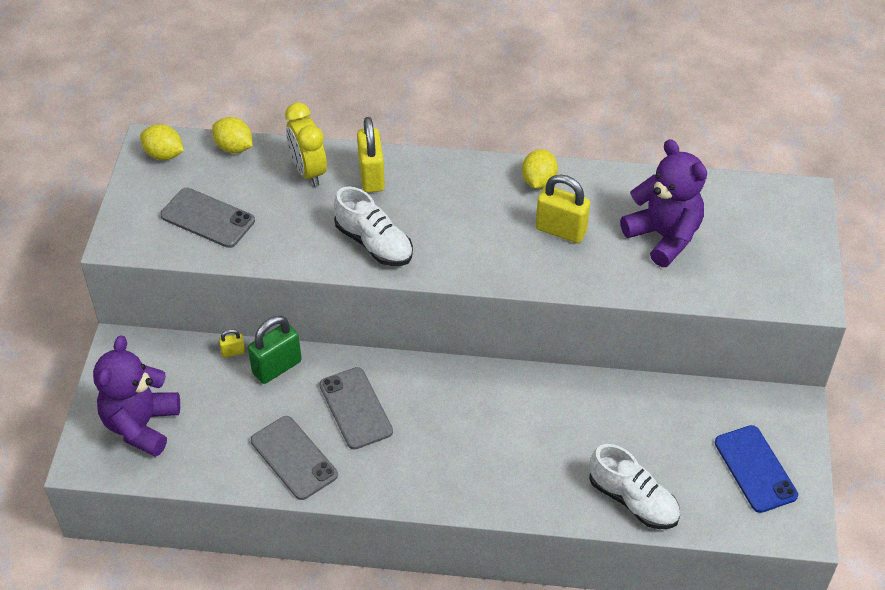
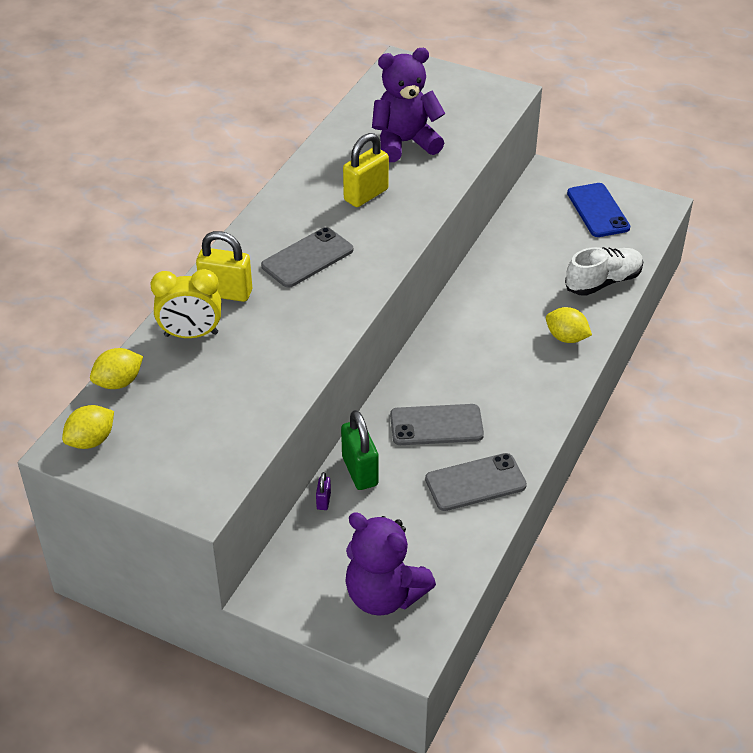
camera: 70 degrees left, 5 degrees down
grey phone [160,188,255,248] -> grey phone moved to [261,227,353,288]
yellow padlock [219,329,245,358] -> purple padlock [316,472,331,510]
white shoe [334,186,413,266] -> none
yellow lemon [522,149,558,189] -> yellow lemon moved to [546,307,592,343]
blue phone [715,425,798,513] -> blue phone turned 75 degrees clockwise [567,183,630,237]

